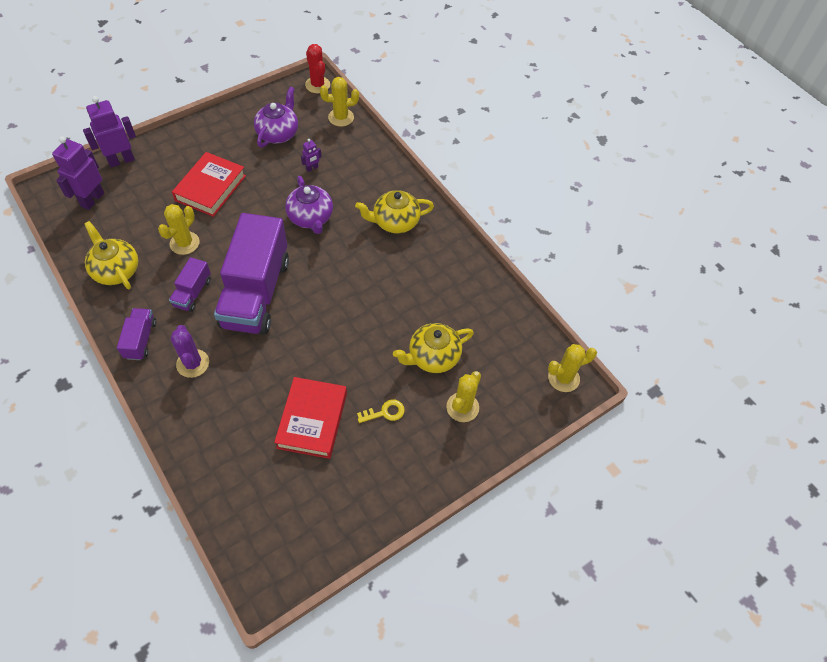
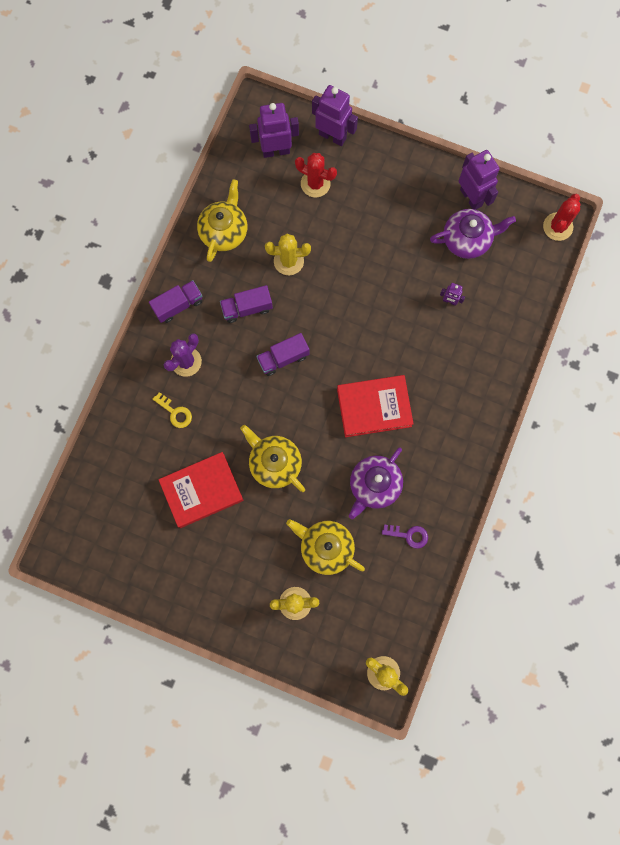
camera: 60 degrees right, 20 degrees up
red book [172,152,246,217] -> red book moved to [337,375,414,437]
purple truck [214,213,289,335] -> purple truck [256,333,309,376], size x0.45
purple teapot [285,176,333,234] -> purple teapot moved to [349,447,403,519]
yellow cactus [320,77,359,127] -> none
yellow teapot [355,190,434,234] -> yellow teapot moved to [240,425,305,492]
yellow key [357,400,405,423] -> yellow key moved to [153,392,192,428]
none -> red cactus [295,153,337,197]
none -> purple key [382,524,428,549]
none -> purple robot [459,150,500,210]

